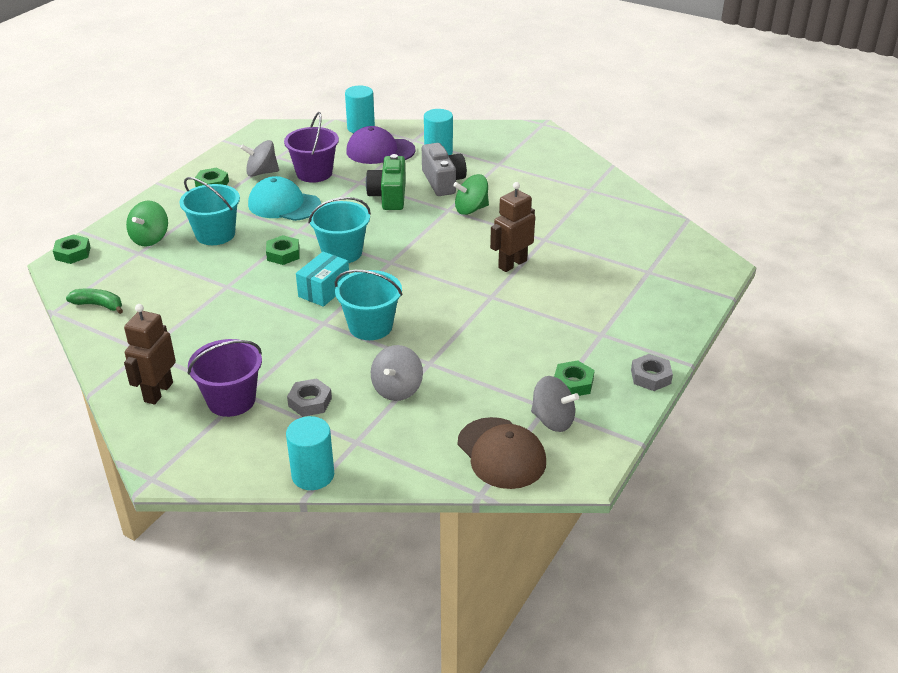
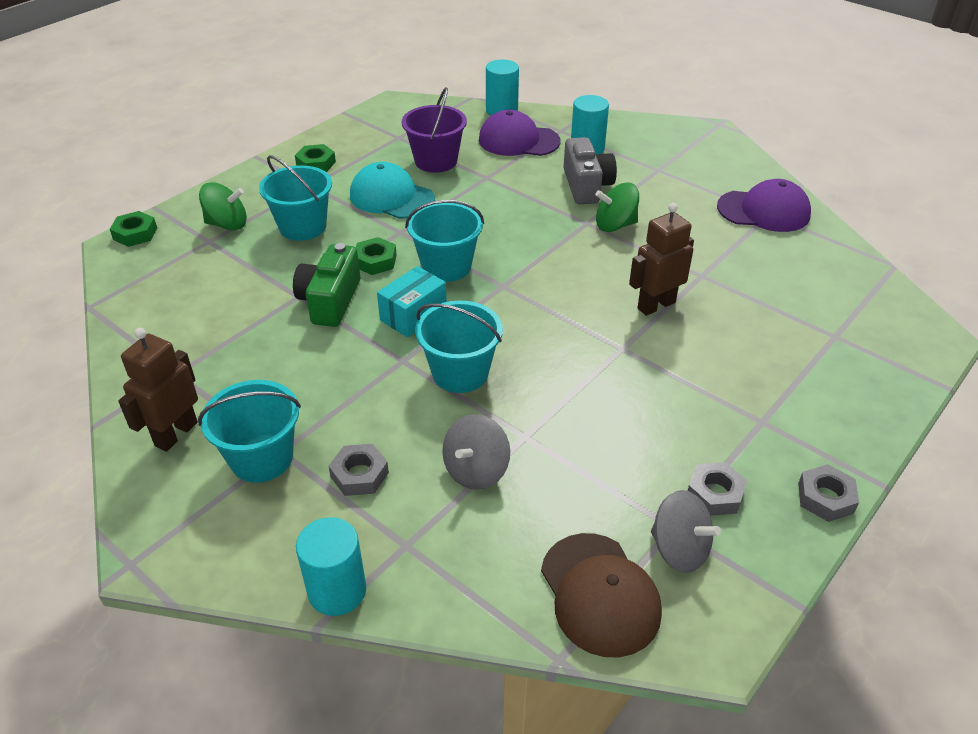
camera: 10 degrees right, 5 degrees up
green banana [66,288,123,314] -> none
green spinning top [126,201,168,246] -> green spinning top turned 120 degrees counterclockwise [199,182,247,230]
purple bucket [188,339,262,417] -> turquoise bucket [198,380,301,483]
grey spinning top [241,140,279,177] -> none
green camera [366,154,406,210] -> green camera moved to [293,243,360,327]
green nut [554,360,595,396] -> grey nut [688,462,747,516]
none -> purple cap [717,179,811,232]

